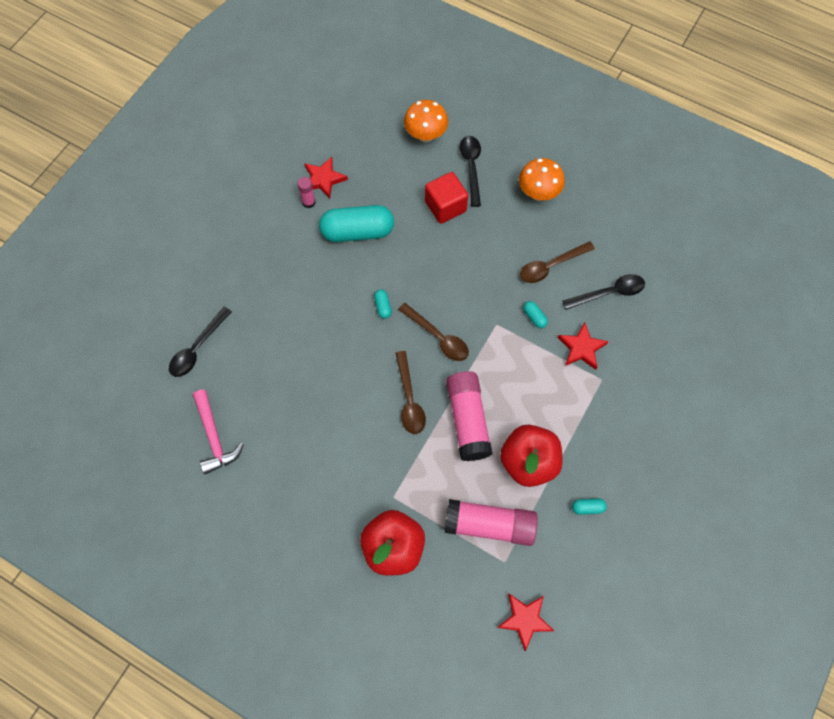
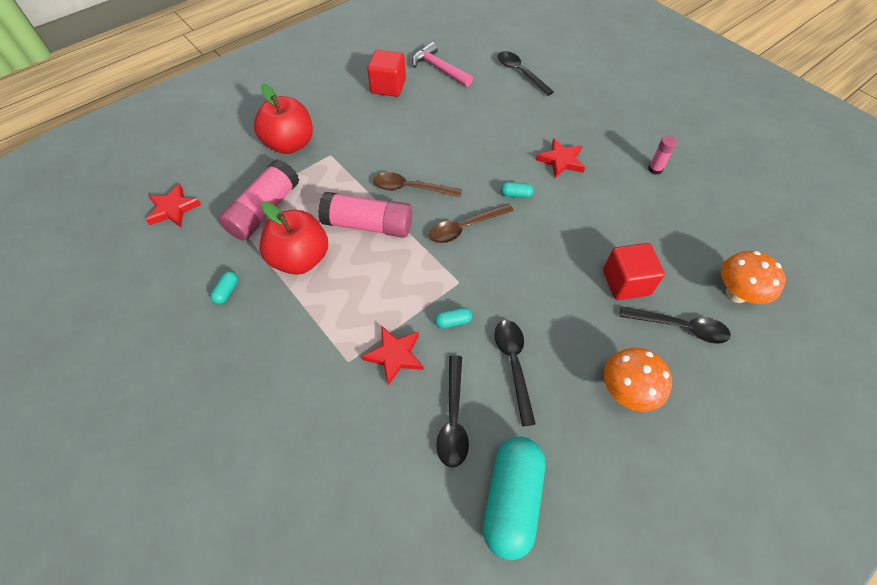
camera: 110 degrees right, 10 degrees down
pink hammer [193,389,244,475] -> pink hammer turned 45 degrees clockwise [412,42,473,87]
red star [304,157,348,199] -> red star moved to [536,138,585,178]
turquoise capsule [319,205,394,242] -> turquoise capsule moved to [483,437,545,560]
brown spoon [520,241,595,283] -> black spoon [494,320,536,426]
none -> red cube [367,50,406,97]

